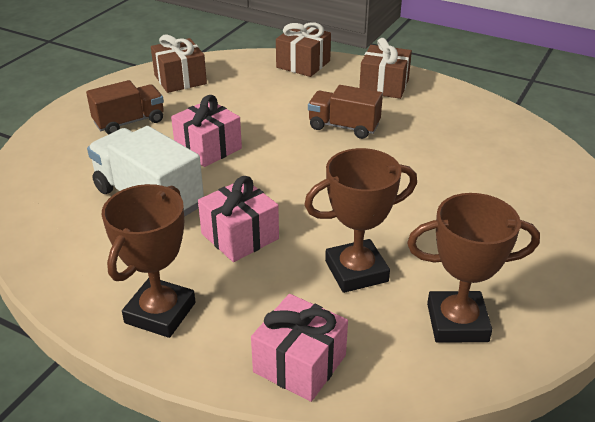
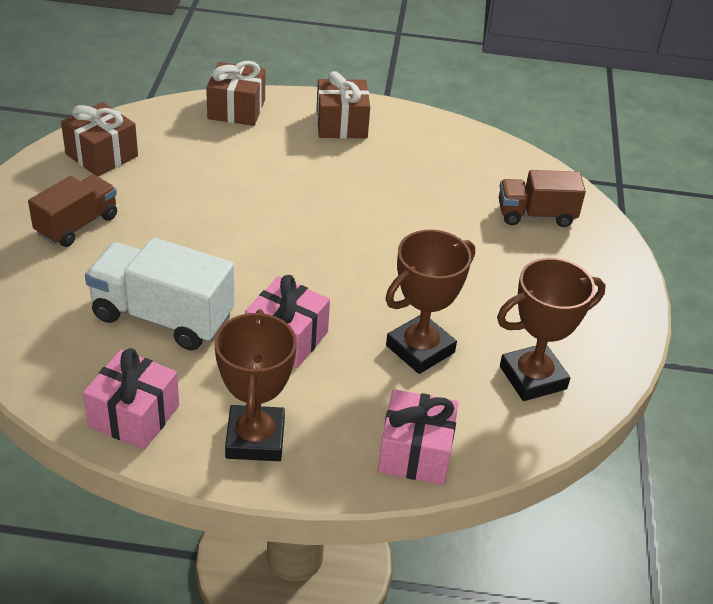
camera: 25 degrees left, 5 degrees up
pink gift [171,95,242,167] -> pink gift moved to [83,348,179,450]
brown truck [308,85,383,139] -> brown truck moved to [499,170,586,227]

